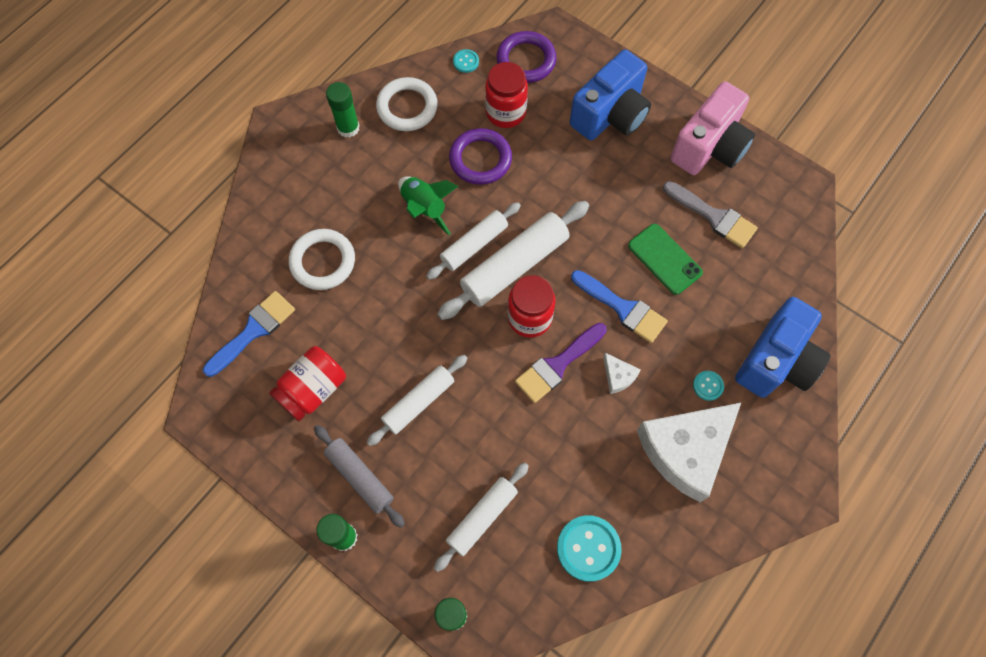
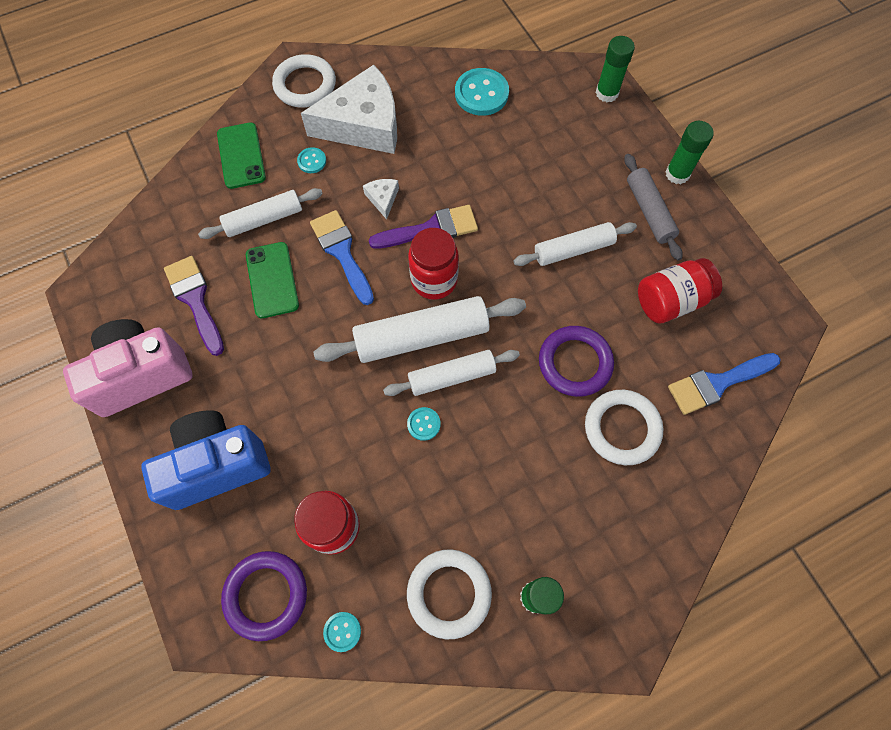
camera: 155 degrees left, 0 degrees up
green rocket [398,177,458,235] -> none
white rolling pin [434,463,529,572] -> white rolling pin moved to [198,188,323,239]
purple ring [449,128,512,185] -> purple ring moved to [539,326,614,397]
grey brush [663,181,758,248] -> purple brush [164,256,224,356]
blue camera [735,297,830,398] -> green phone [217,122,266,189]
none -> white ring [272,54,336,108]
none -> turquoise button [407,407,441,441]

